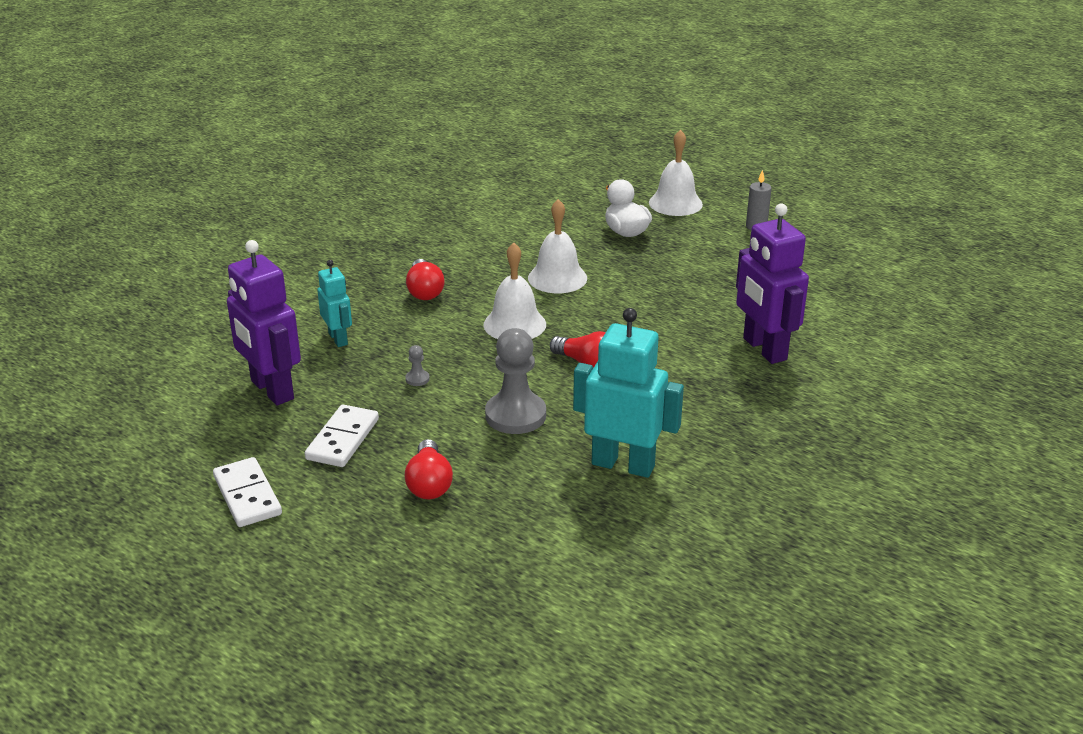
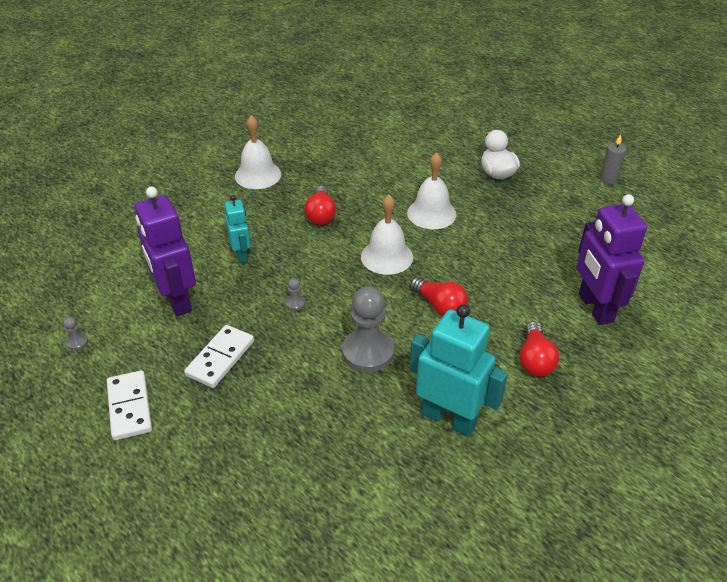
camera: 10 degrees right, 10 degrees up
red light bulb [405,439,453,499] -> red light bulb moved to [520,321,559,377]
white bell [649,129,703,216] -> white bell moved to [235,115,281,189]
none -> grey pawn [63,317,88,350]

